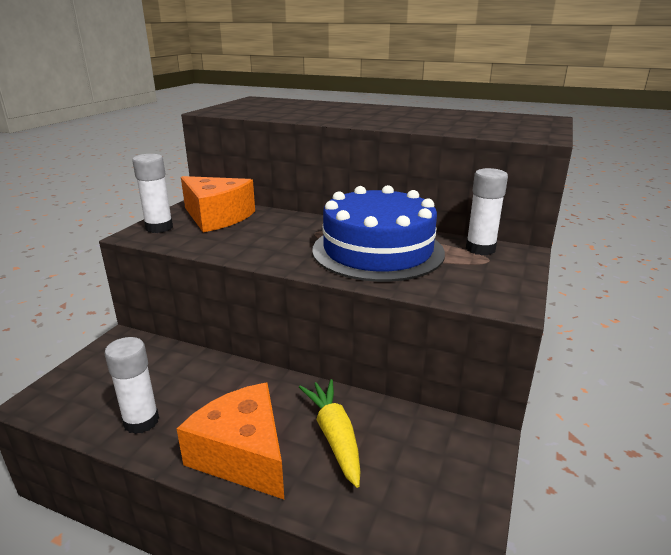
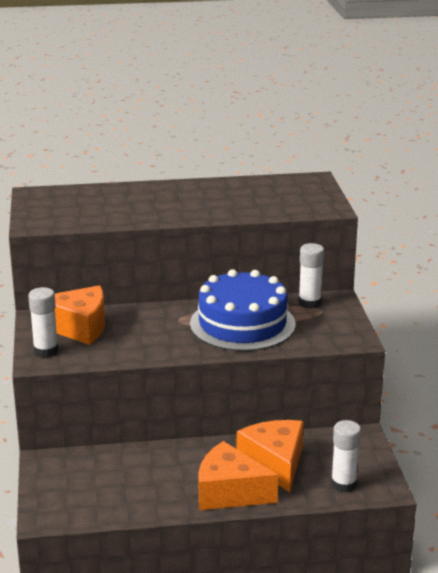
camera: 30 degrees left, 0 degrees up
white glue stick [105,337,159,434] -> white glue stick moved to [331,420,361,493]
yellow carrot [299,379,361,488] -> orange cheese [237,420,304,492]

